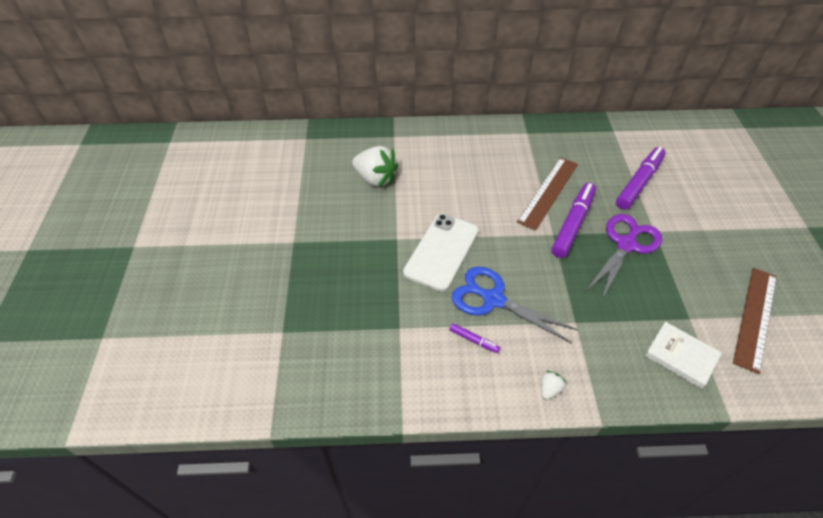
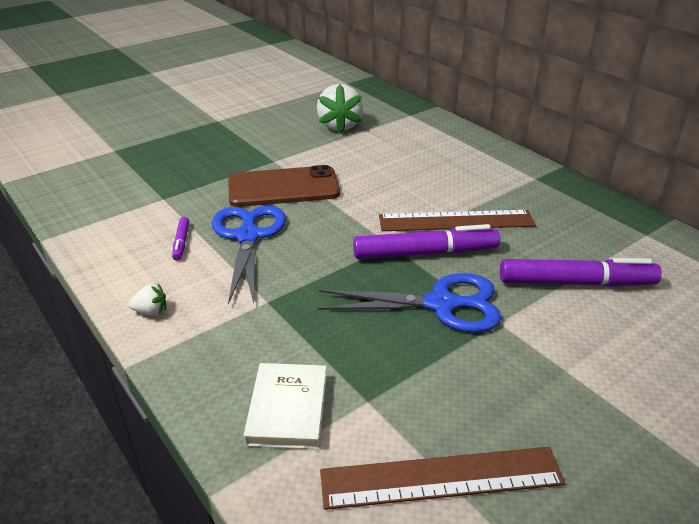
camera: 55 degrees right, 15 degrees down
white phone [403,214,479,292] -> brown phone [228,165,340,207]
purple scissors [586,214,662,301] -> blue scissors [318,273,502,333]

